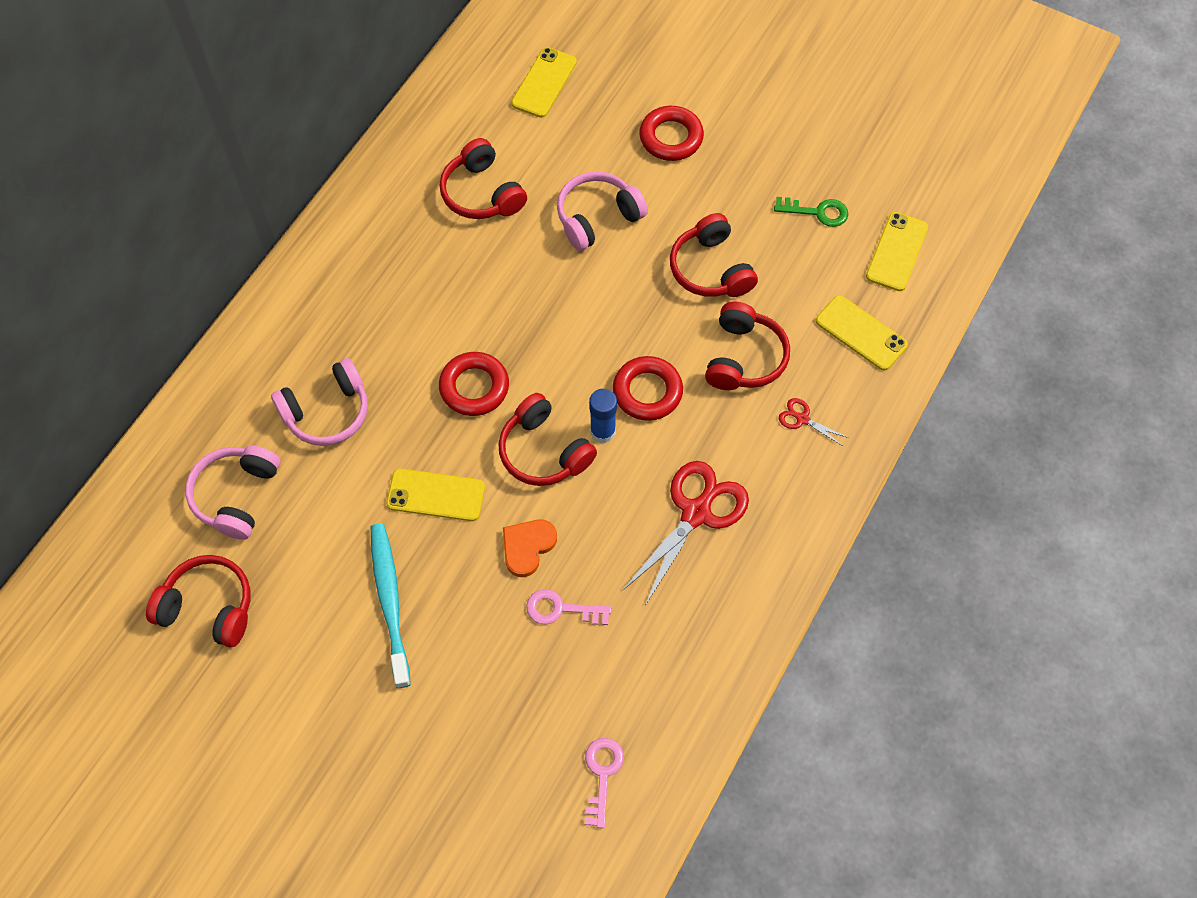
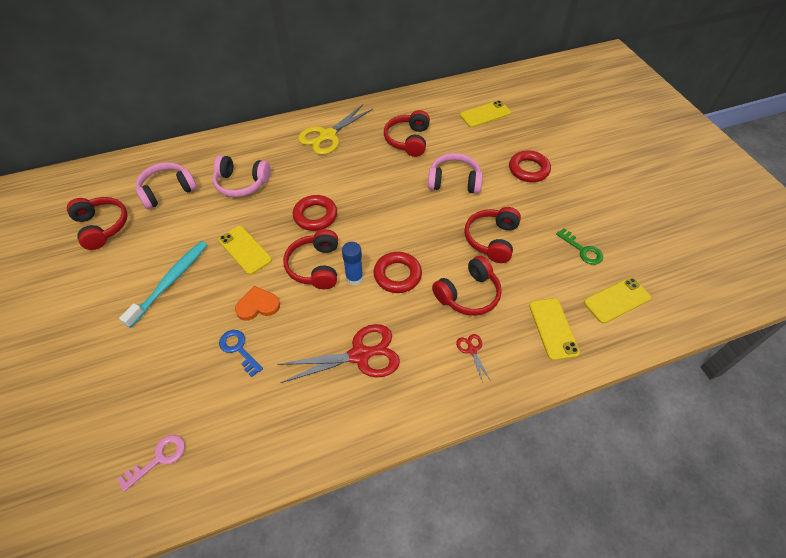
camera: 40 degrees right, 10 degrees down
pink key [526,589,611,625] -> blue key [219,330,263,377]
none -> yellow scissors [298,104,373,155]

